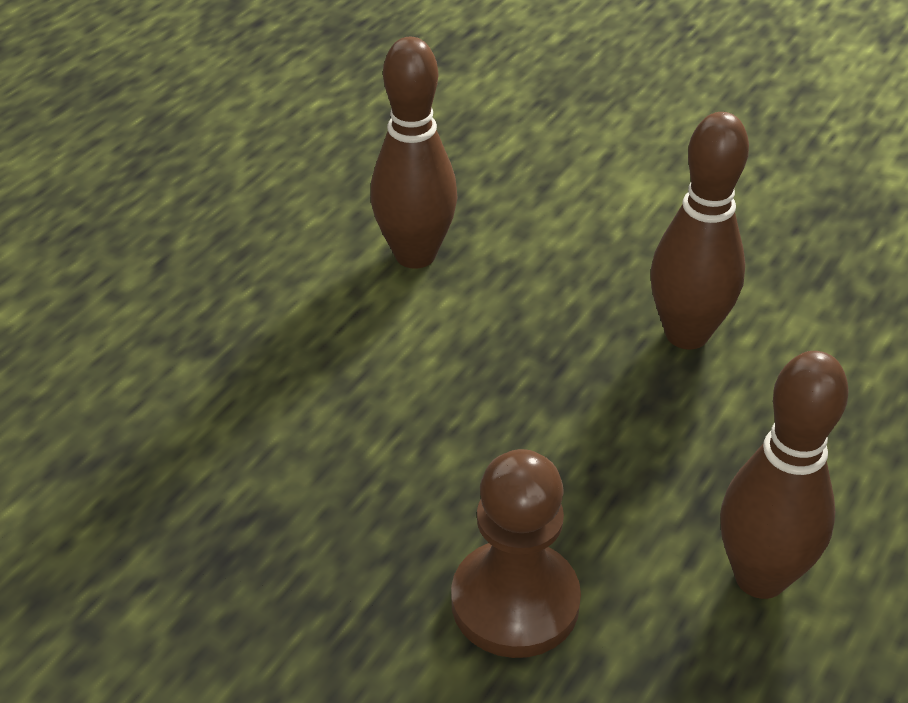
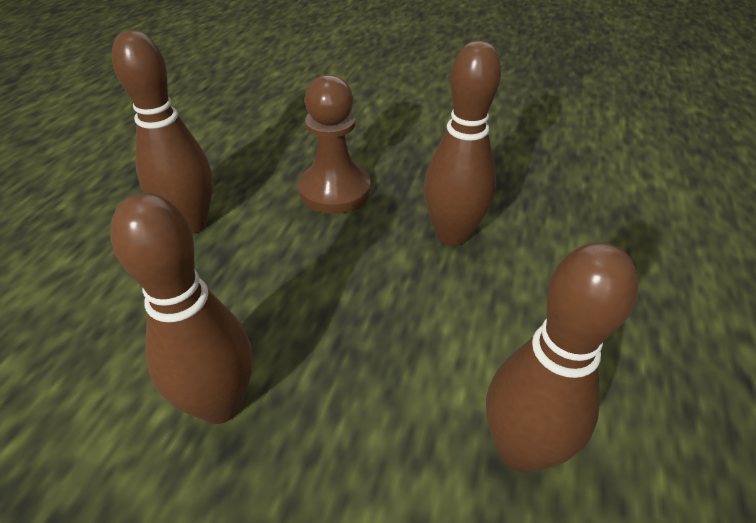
camera: 165 degrees right, 0 degrees up
none -> brown bowling pin [424,41,501,246]

